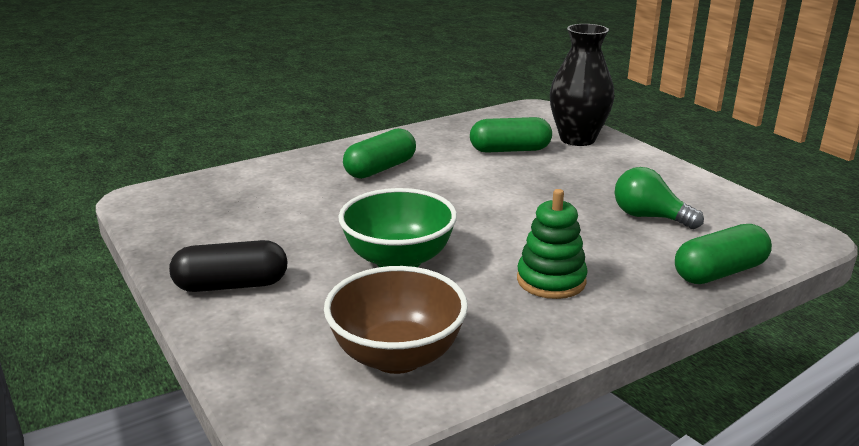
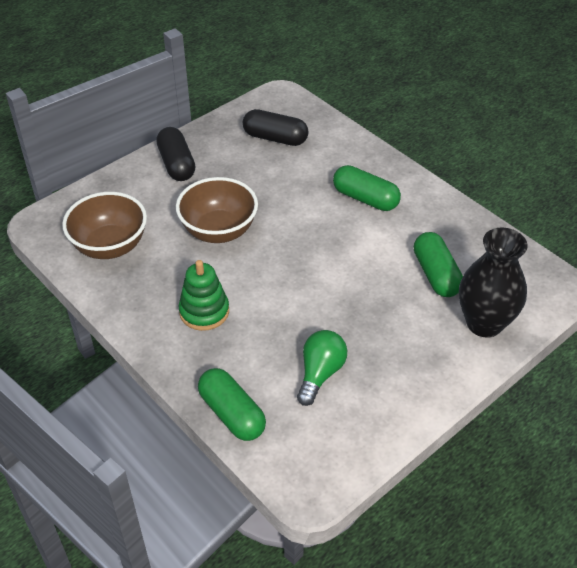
camera: 80 degrees right, 20 degrees up
green bowl [338,188,457,267] -> brown bowl [176,177,258,243]
none -> black capsule [243,109,308,146]

